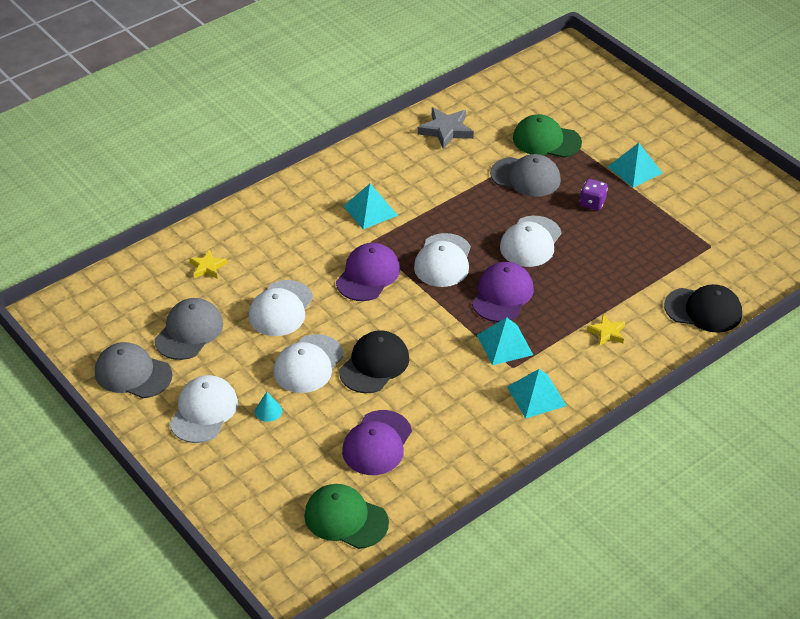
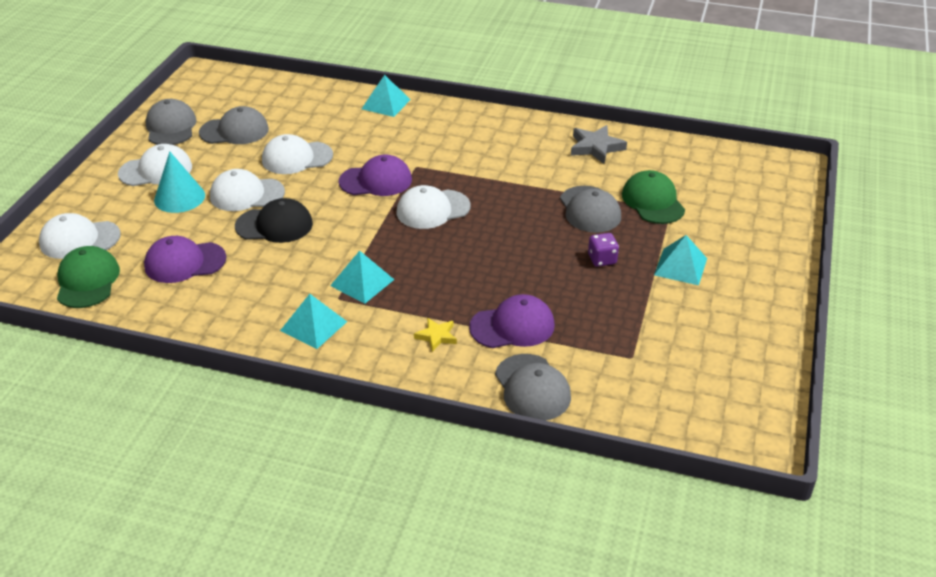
camera: 55 degrees right, 5 degrees down
yellow star [189,250,227,279] -> none
turquoise cone [255,392,282,422] -> turquoise cone [154,151,205,213], size x2.03
turquoise pyramid [343,184,398,229] -> turquoise pyramid moved to [362,75,411,117]
purple cap [472,262,534,322] -> purple cap moved to [469,294,555,348]
white cap [500,216,562,267] -> white cap moved to [39,213,121,259]
black cap [664,284,742,333] -> grey cap [495,354,571,420]

